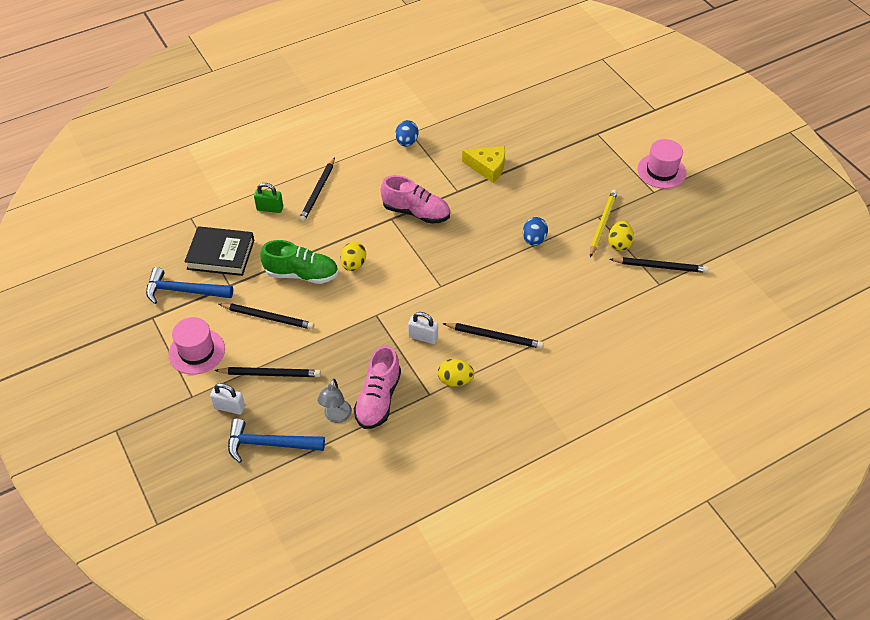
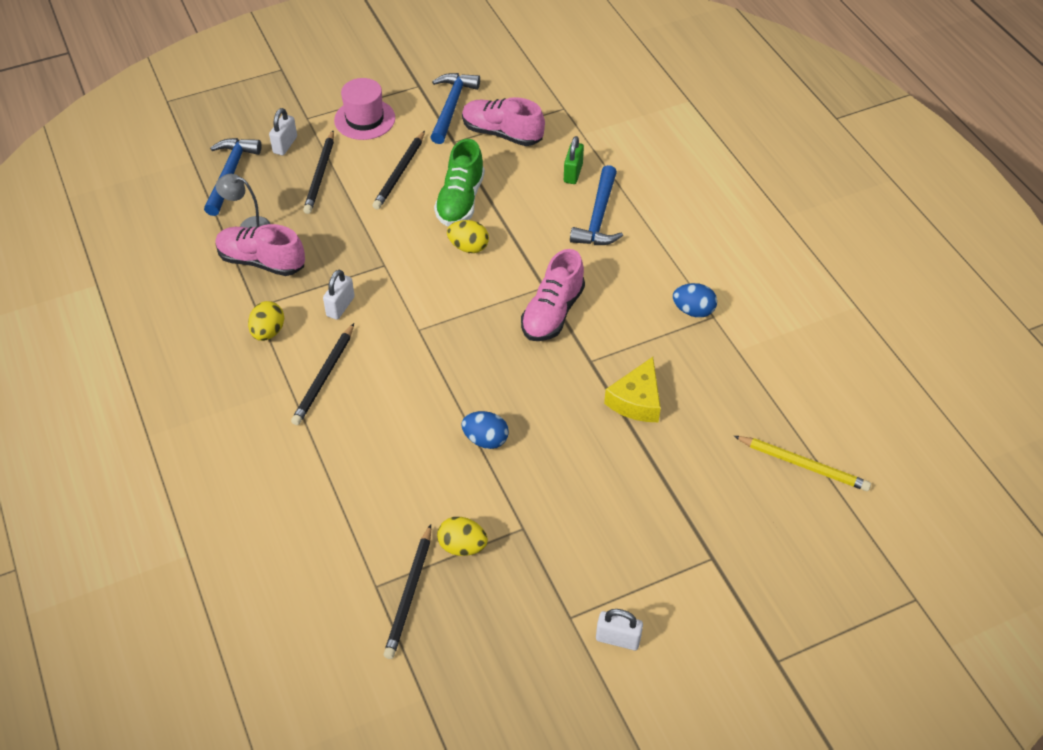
camera: 95 degrees right, 0 degrees up
black book [184,226,254,276] -> pink shoe [462,97,545,146]
black pencil [299,157,335,223] -> blue hammer [570,165,623,245]
yellow pencil [590,190,617,257] -> yellow pencil moved to [734,436,871,491]
pink hat [637,139,686,189] -> white padlock [596,609,643,650]

